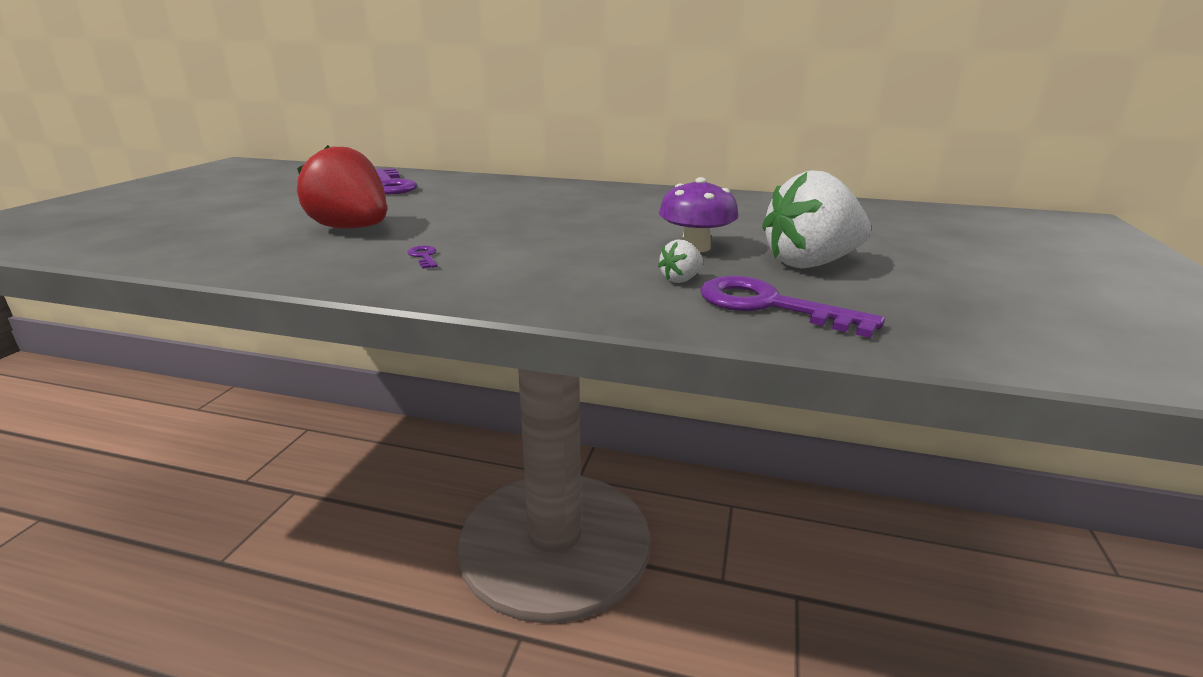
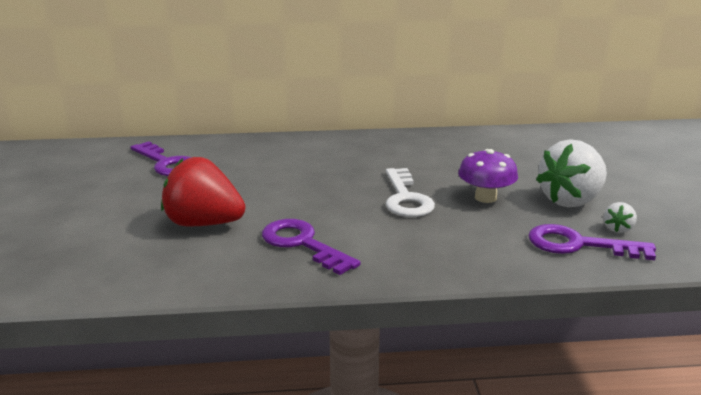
camera: 20 degrees left, 0 degrees up
purple key [407,246,437,269] -> purple key [262,219,361,275], size x2.30
white strawberry [658,239,703,283] -> white strawberry moved to [604,202,637,233]
none -> white key [386,168,435,217]

